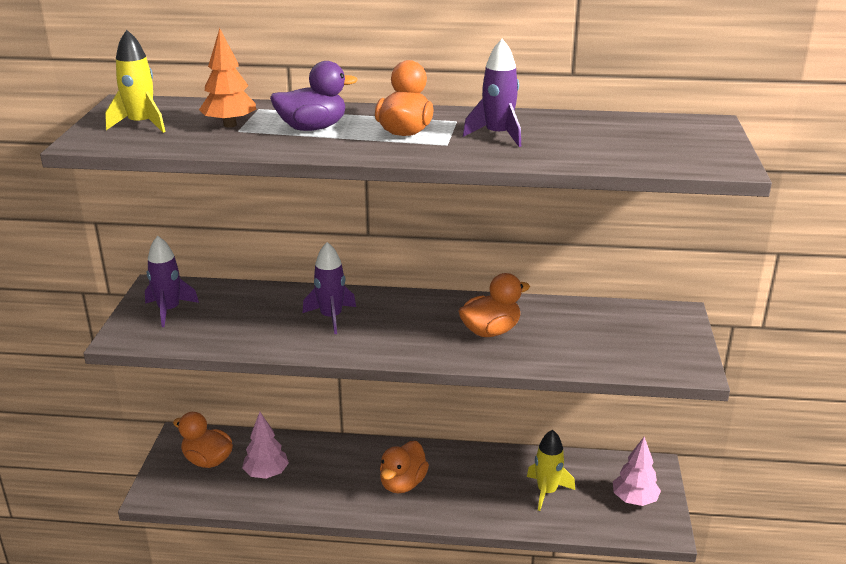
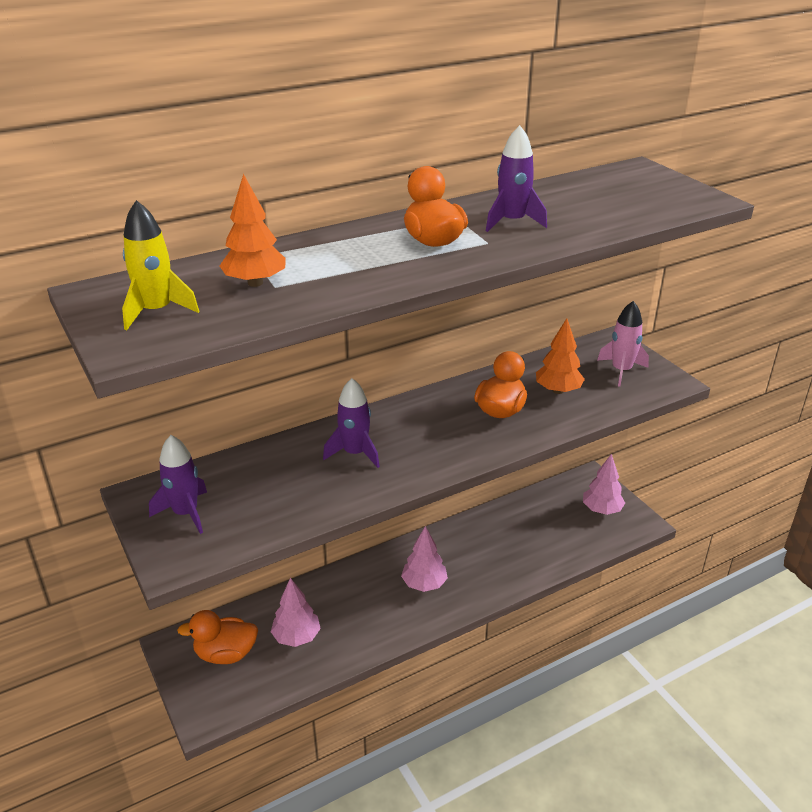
camera: 35 degrees left, 5 degrees up
purple duck [270,61,358,131] -> none
orange duck [380,441,429,493] -> pink tree [401,526,448,592]
yellow rocket [527,430,575,511] -> none
none -> orange tree [536,318,585,394]
none -> pink rocket [598,301,649,386]

